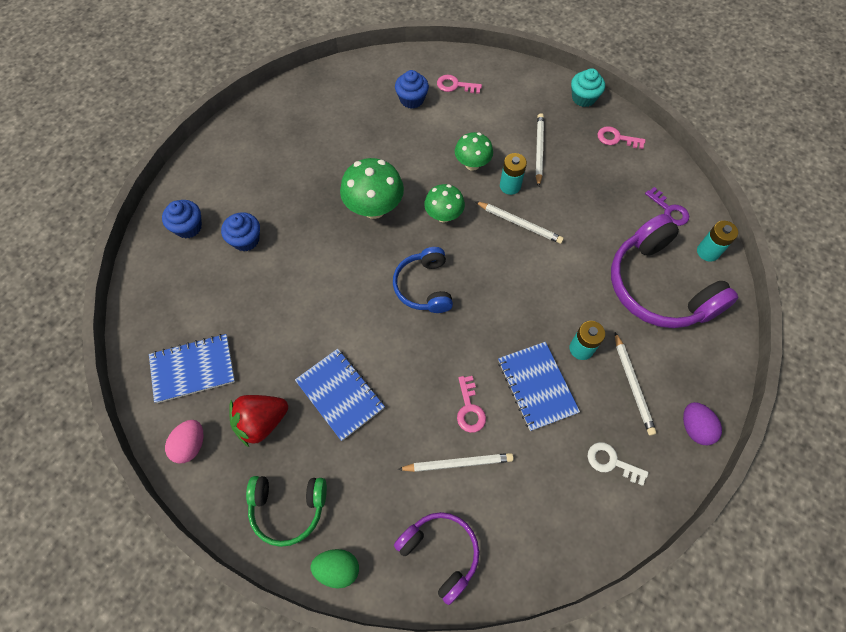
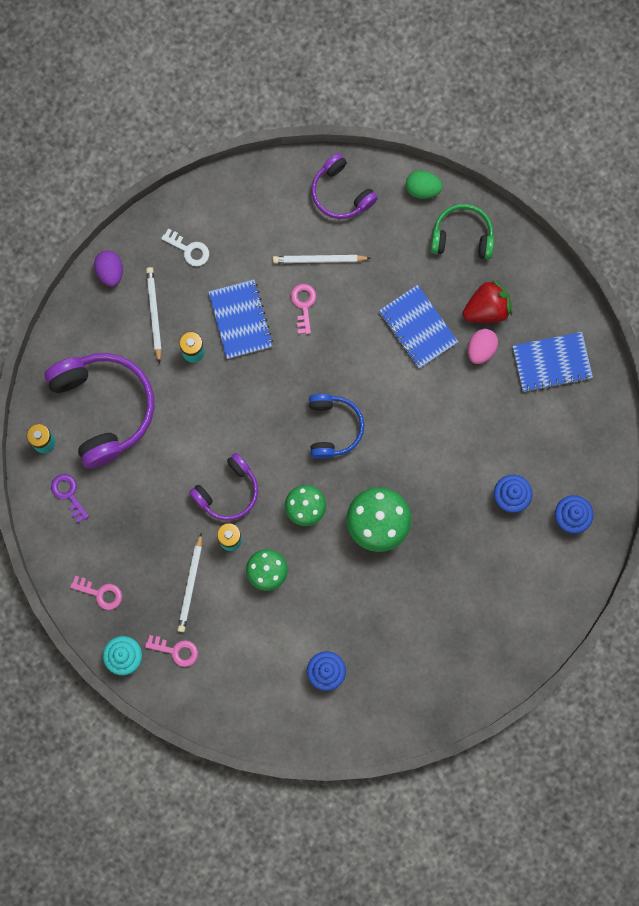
camera: 175 degrees left, 15 degrees up
pink egg [165,420,203,464] -> pink egg moved to [468,329,498,364]
pink key [437,75,482,94] -> pink key moved to [145,635,198,667]
white pencil [475,201,564,244] -> purple headphones [189,453,258,521]

